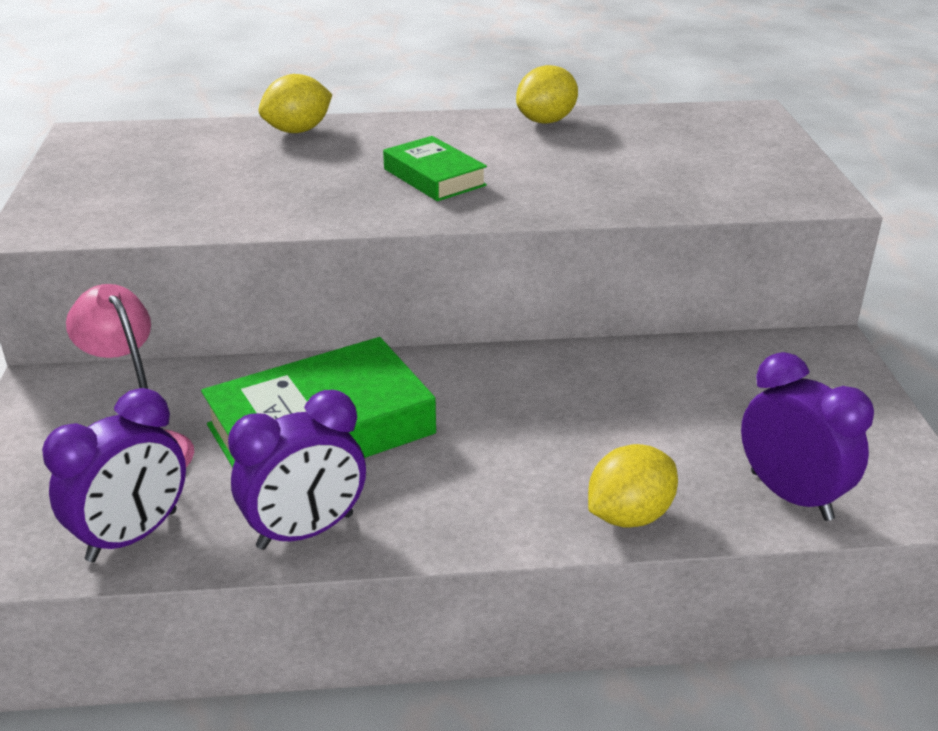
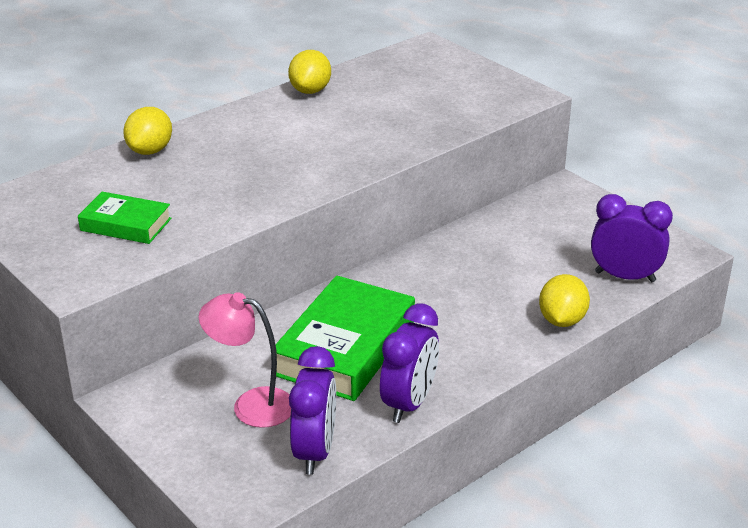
camera: 35 degrees left, 0 degrees up
green book [383,136,487,201] -> green book moved to [78,192,172,244]

